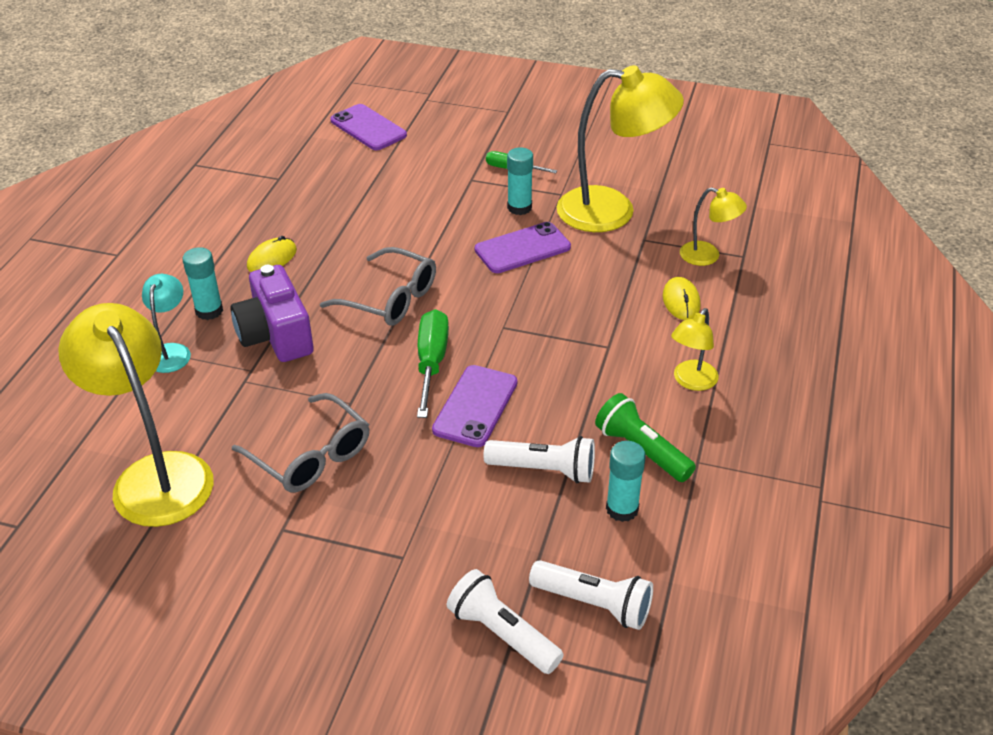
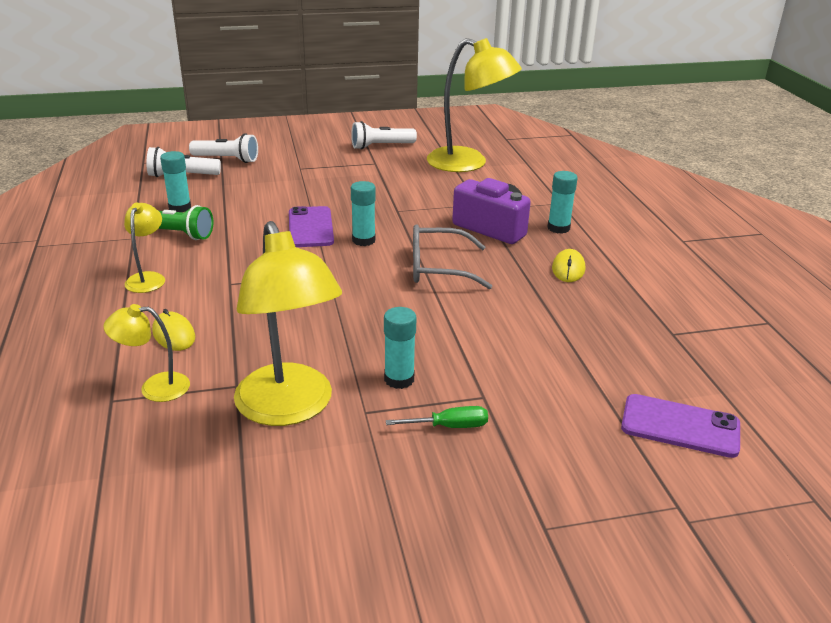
camera: 150 degrees right, 10 degrees down
turquoise lamp [142,274,191,373] -> none
grey glasses [232,393,369,493] -> none
green screwdriver [417,309,449,418] -> turquoise glue stick [351,181,376,246]
purple phone [475,222,571,273] -> none
white flashlight [483,436,595,483] -> white flashlight moved to [351,121,417,150]
yellow lamp [557,65,684,232] -> yellow lamp turned 90 degrees counterclockwise [234,221,342,426]

